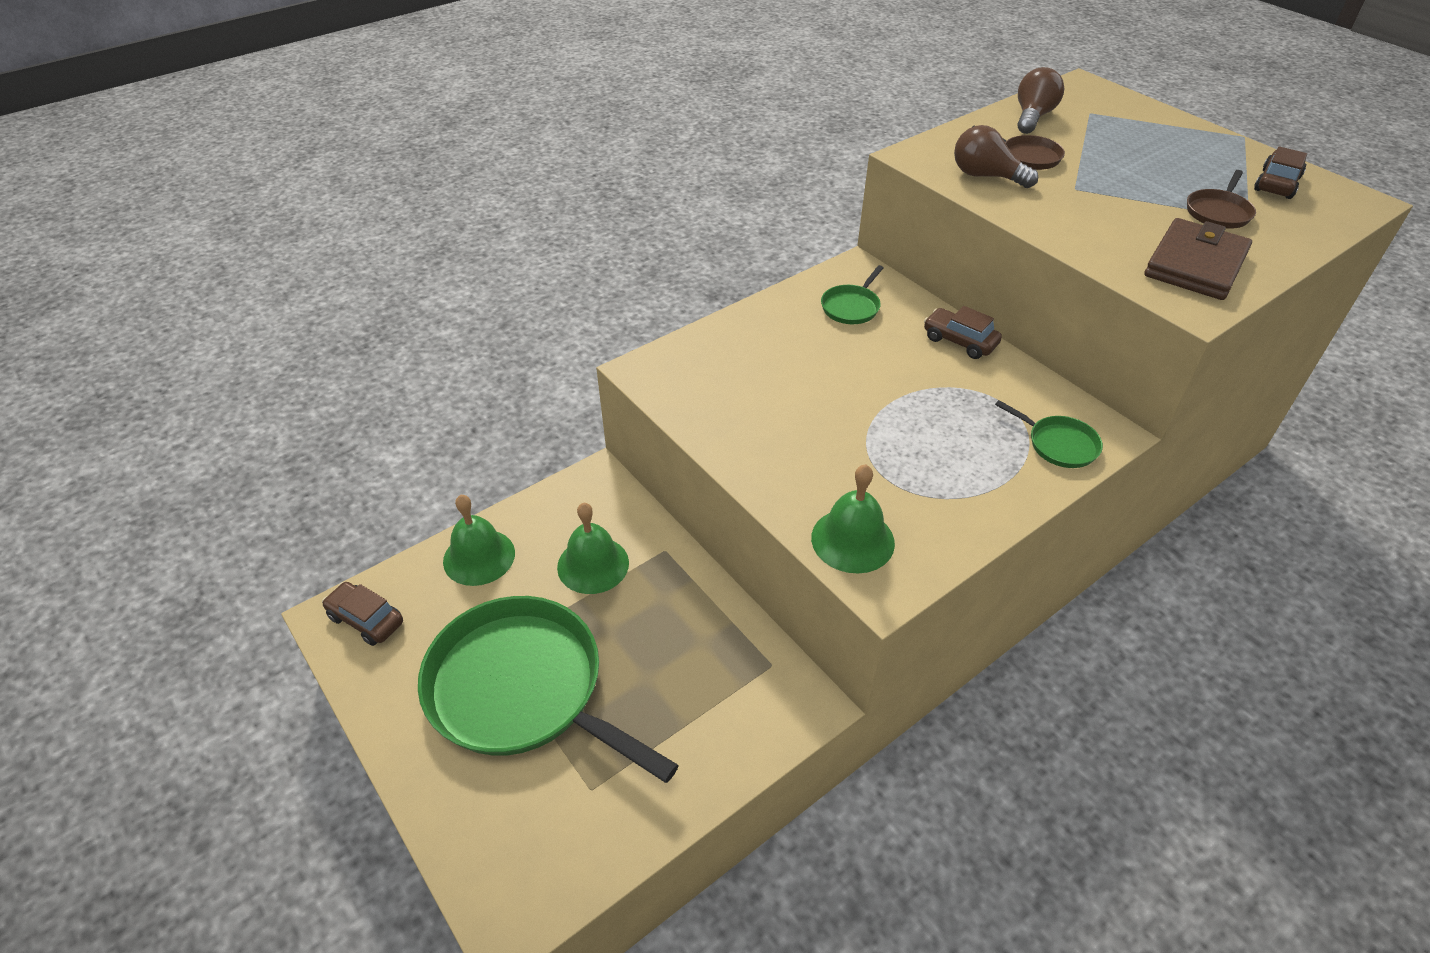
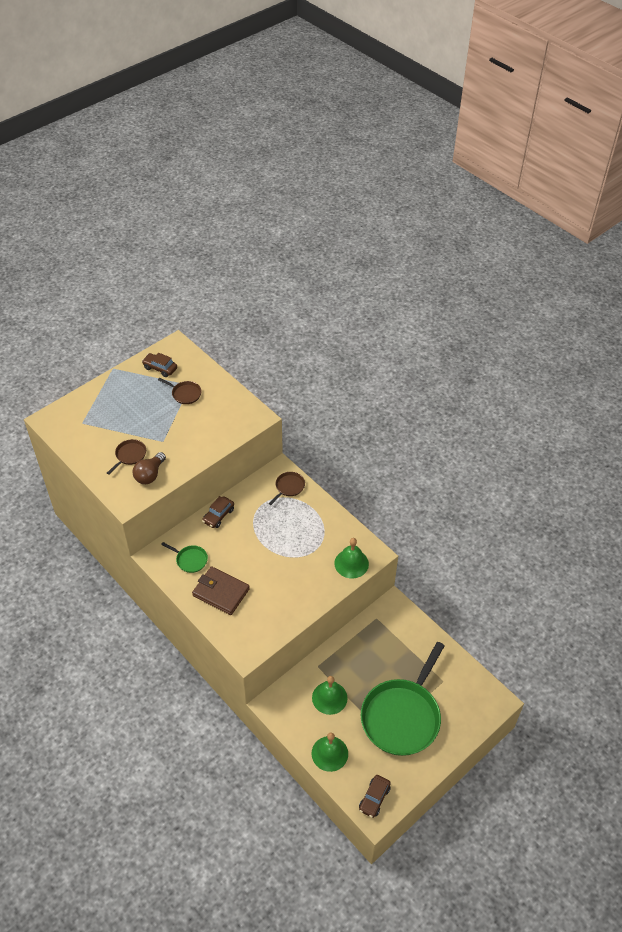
camera: 95 degrees left, 5 degrees up
green pan [995,400,1103,468] -> brown pan [269,472,305,505]
brown light bulb [1018,67,1064,134] -> none
brown wallet [1144,218,1252,300] -> brown wallet moved to [192,566,250,615]

